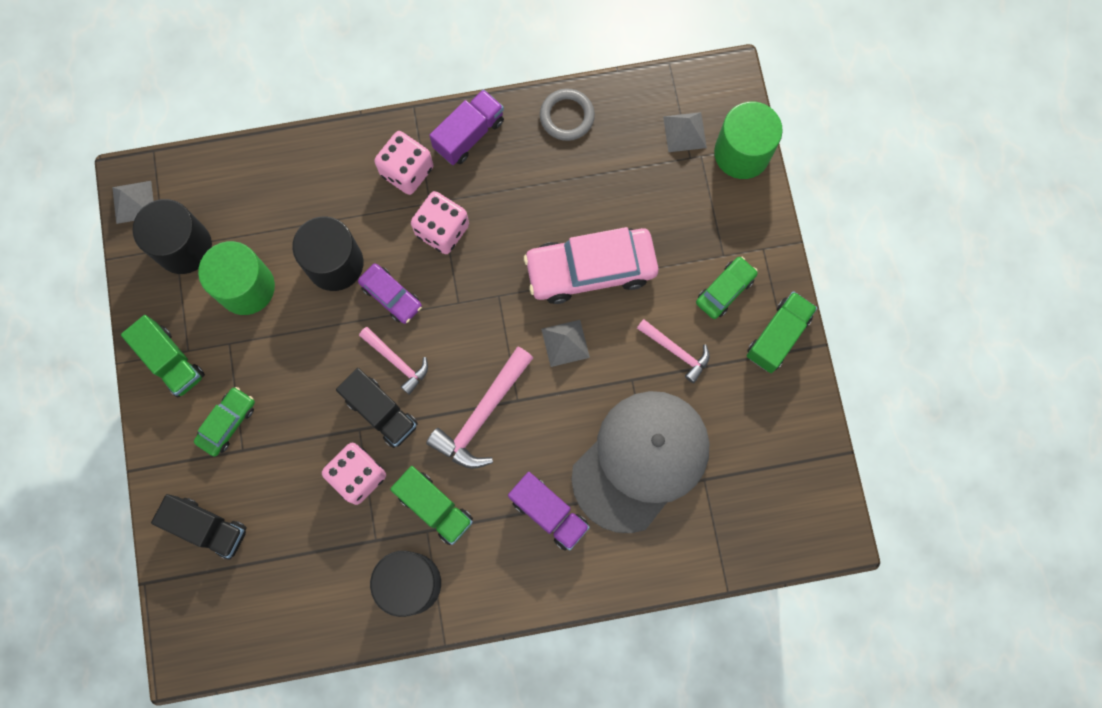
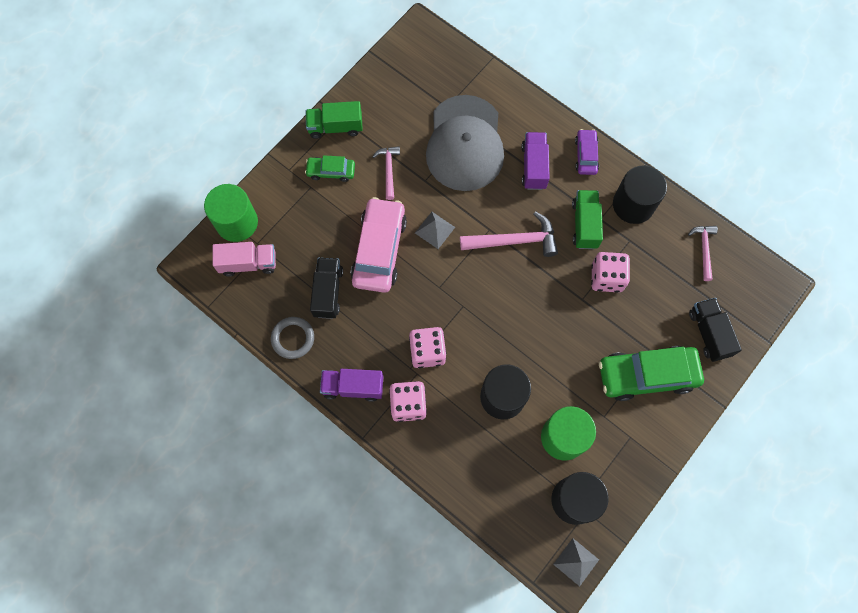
camera: 130 degrees left, 5 degrees down
green truck [121,315,205,397] -> none
green car [194,387,255,457] -> green car [599,346,704,401], size x1.91
black truck [336,368,418,448] -> black truck moved to [310,258,343,319]
purple car [358,263,422,324] -> purple car moved to [575,129,599,175]
pink hammer [359,327,428,395] -> pink hammer moved to [688,226,718,281]
pink car [524,227,659,304] -> pink car turned 120 degrees counterclockwise [351,197,407,293]
grey cap [571,391,710,533] -> grey cap turned 90 degrees counterclockwise [426,95,504,191]
grey pyramid [663,112,707,152] -> pink truck [212,242,276,277]

